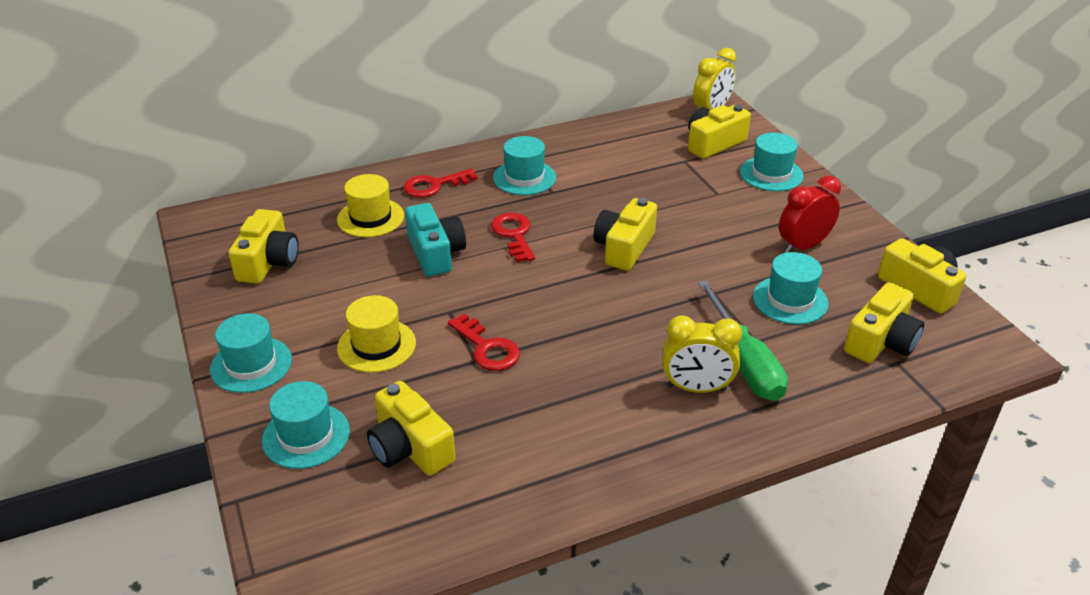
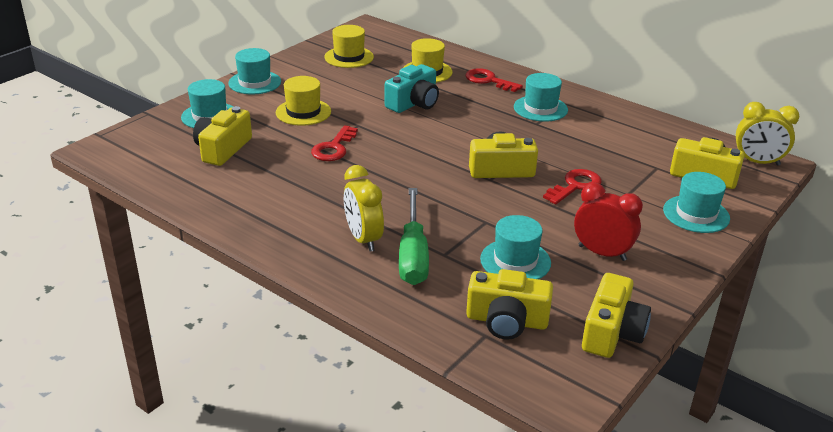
camera: 60 degrees right, 5 degrees down
yellow camera [228,209,299,284] -> yellow hat [324,25,374,68]
red key [491,213,535,262] -> red key moved to [543,169,602,204]
green screwdriver [698,280,788,401] -> green screwdriver turned 45 degrees counterclockwise [399,188,429,285]

